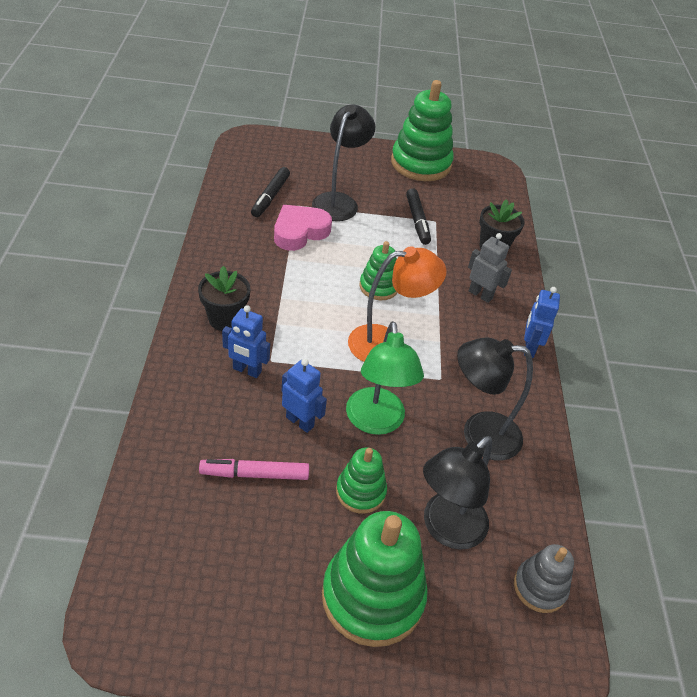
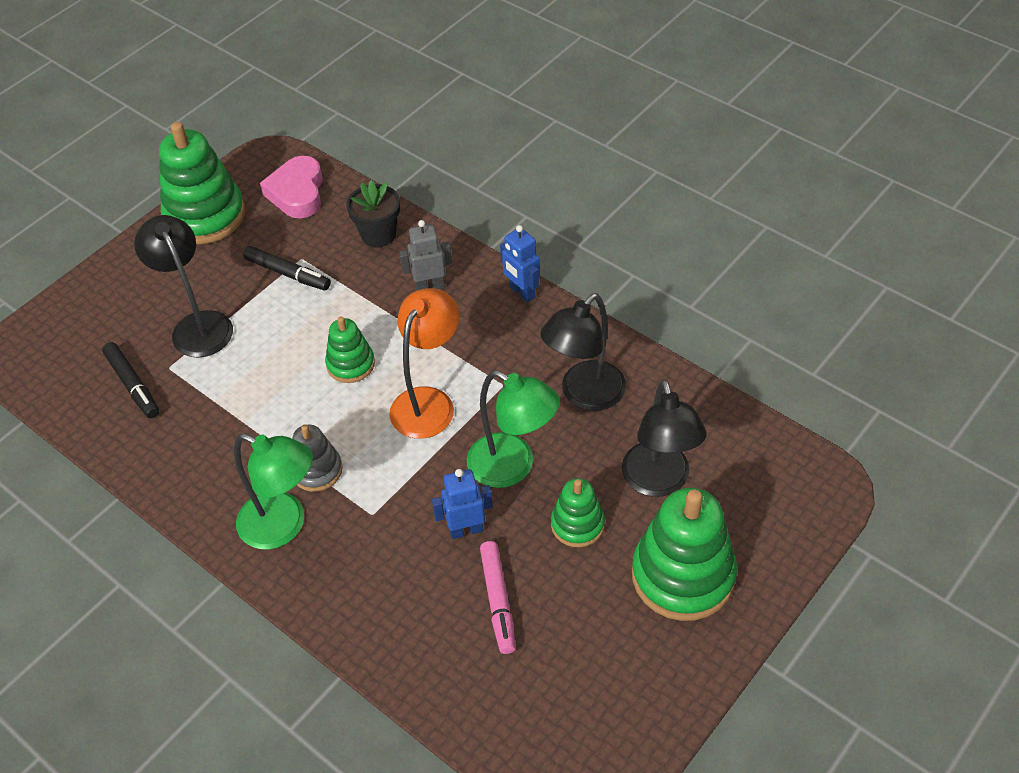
camera: 45 degrees left, 5 degrees up
black flower pot [198,266,250,331] -> green lamp [234,433,313,549]
pink marker [199,459,309,480] -> pink marker turned 45 degrees counterclockwise [480,541,516,654]
blue robot [222,305,270,378] -> none
pink heart [274,205,332,251] -> pink heart moved to [260,156,323,218]
grey stacking toy [514,544,574,613] -> grey stacking toy moved to [292,424,342,492]

